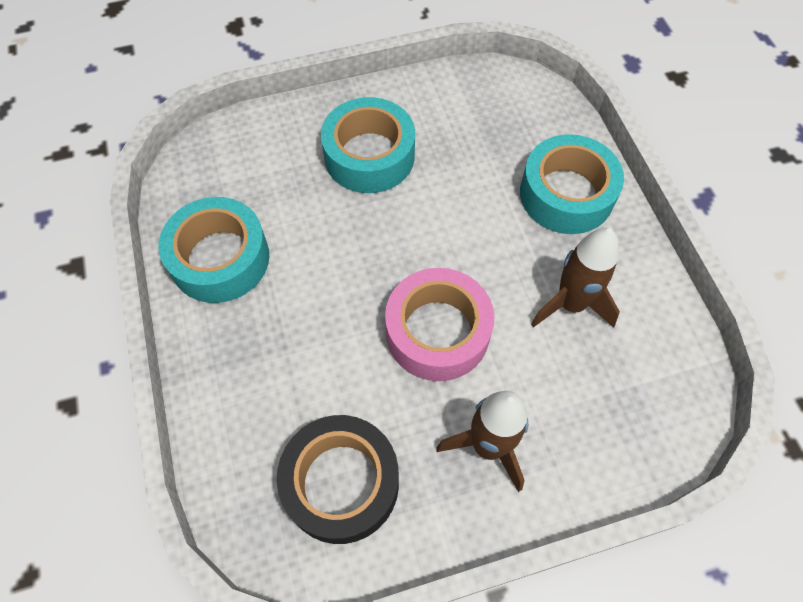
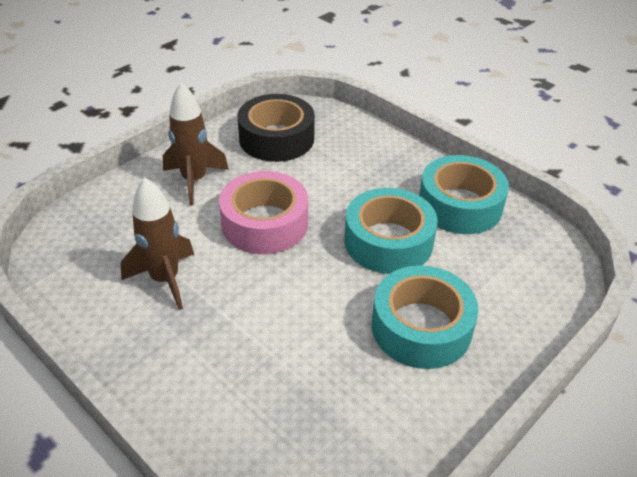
camera: 150 degrees right, 20 degrees down
turquoise tape [520,134,624,234] -> turquoise tape moved to [344,188,438,274]

